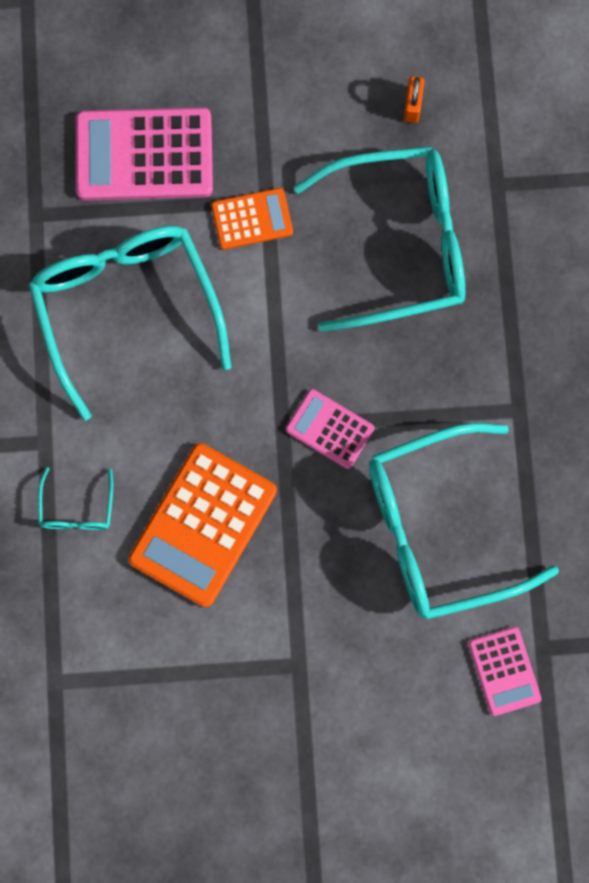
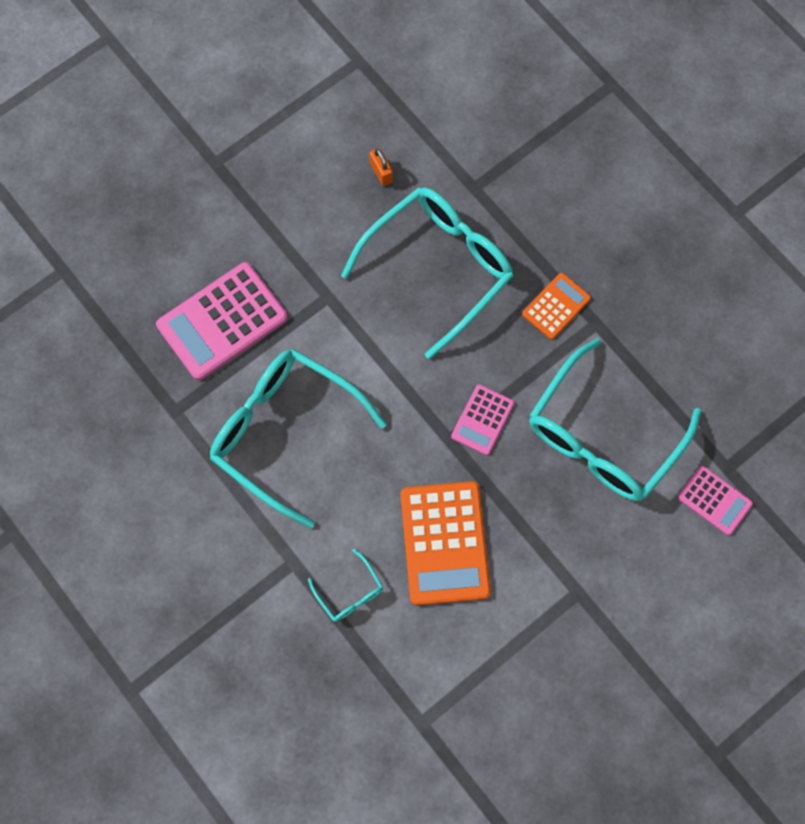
camera: 35 degrees left, 5 degrees down
orange calculator [211,188,293,250] -> orange calculator moved to [522,273,591,340]
pink calculator [286,389,375,469] -> pink calculator turned 60 degrees counterclockwise [451,384,514,455]

